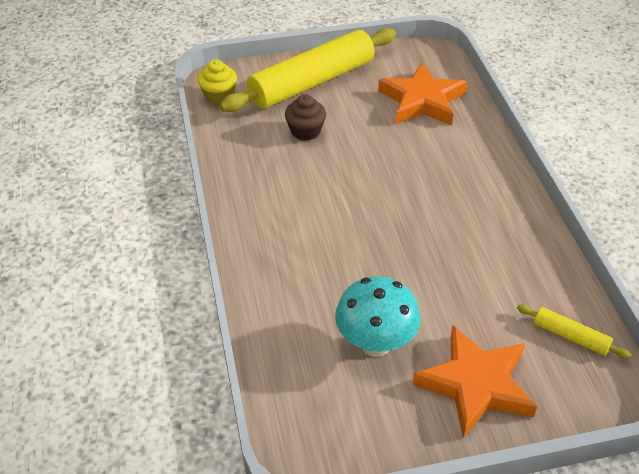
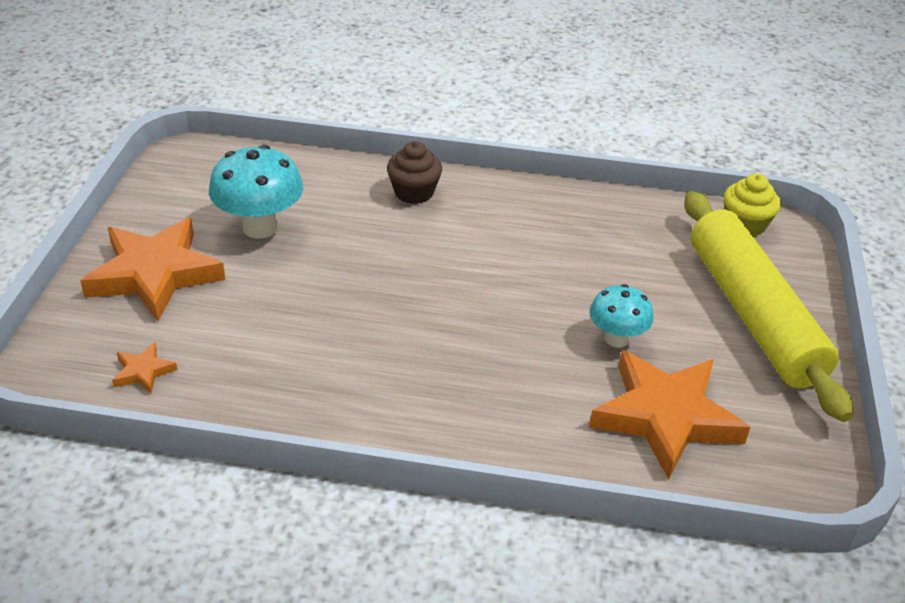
camera: 110 degrees right, 5 degrees down
brown cupcake [285,94,326,141] -> brown cupcake moved to [387,141,442,204]
yellow rolling pin [517,304,632,359] -> orange star [112,342,177,393]
none -> turquoise mushroom [590,284,654,348]

